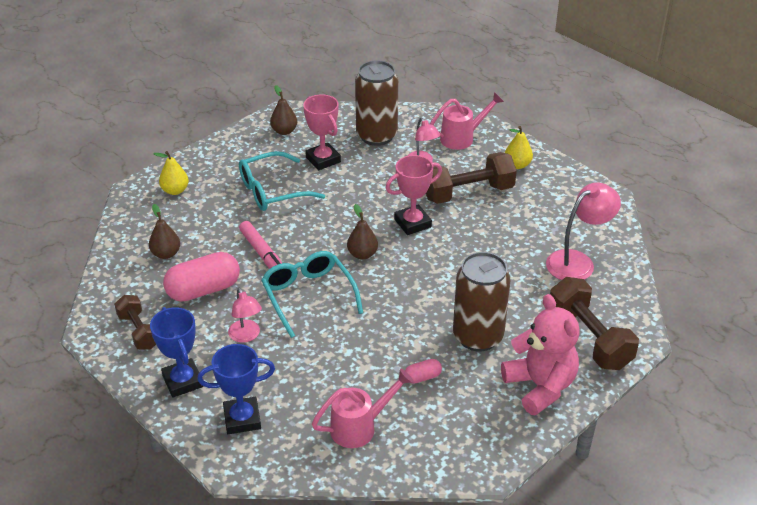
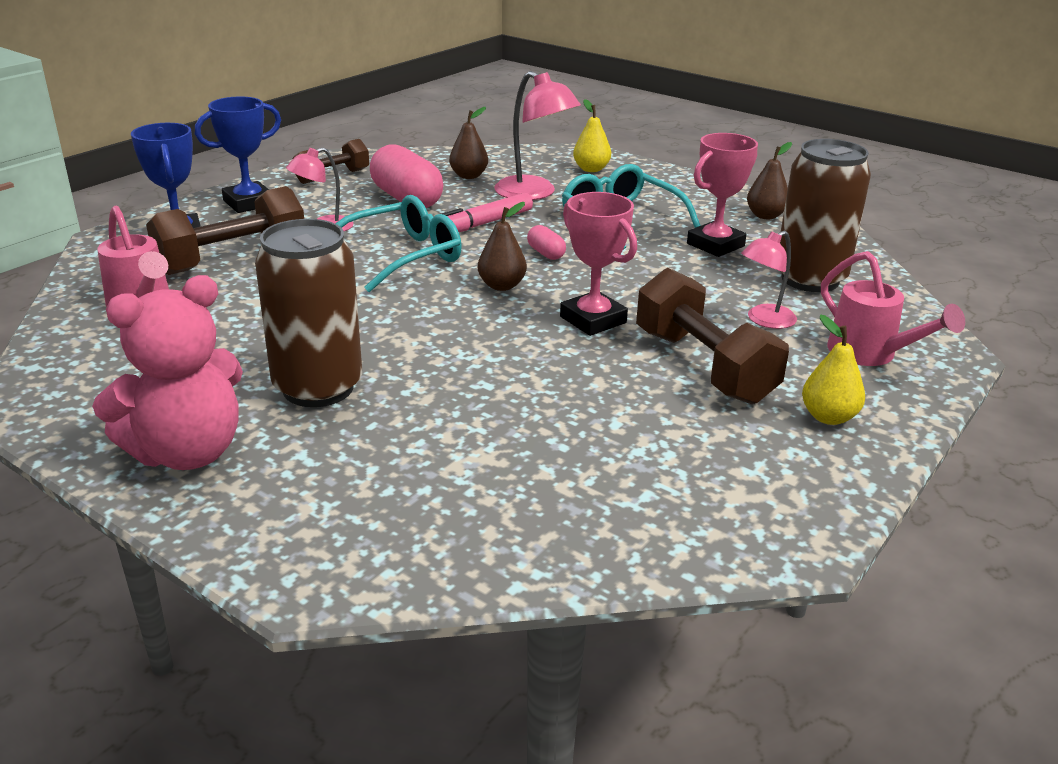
camera: 80 degrees right, 10 degrees down
pink capsule [405,359,442,384] -> pink capsule moved to [527,225,566,260]
pink lamp [546,182,621,280] -> pink lamp moved to [494,71,581,200]
brown dumbbell [550,277,639,370] -> brown dumbbell moved to [146,186,304,275]

